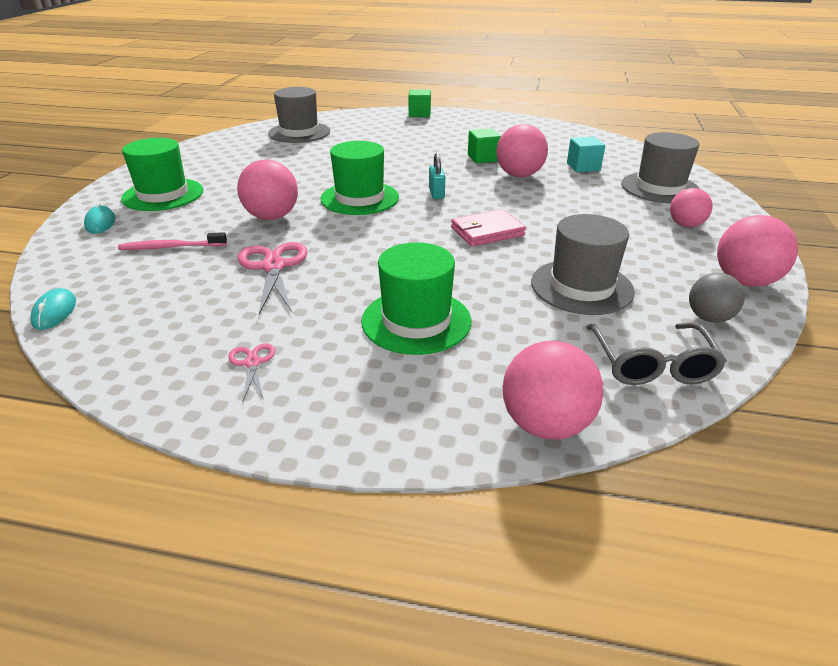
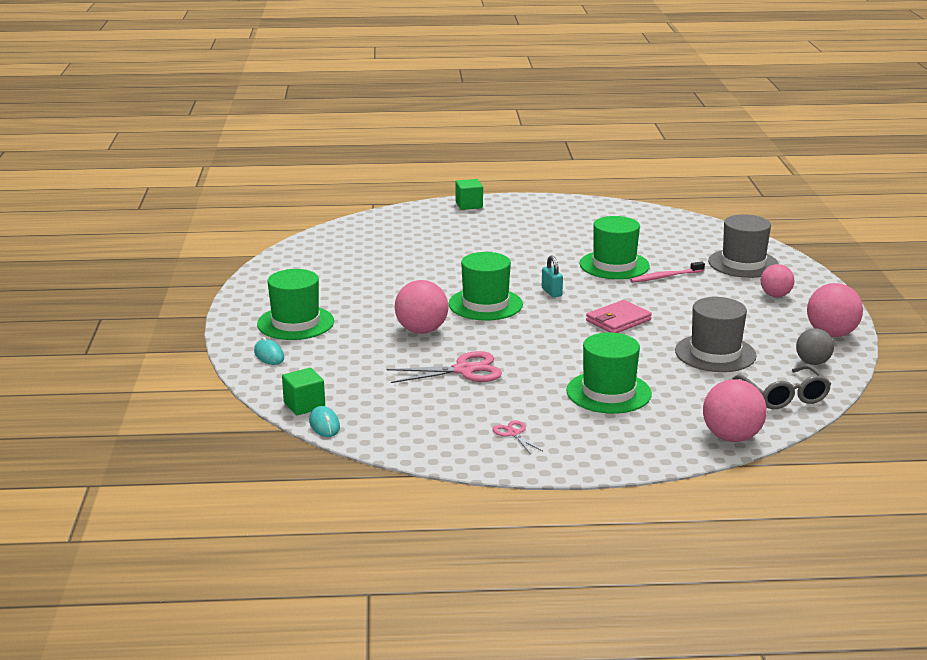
camera: 15 degrees left, 10 degrees down
pink toothbrush [118,232,227,250] -> pink toothbrush moved to [630,261,705,283]
pink scissors [238,242,308,314] -> pink scissors turned 105 degrees clockwise [387,351,502,383]
grey hat [268,87,330,143] -> none
green cube [468,129,501,163] -> green cube moved to [282,368,325,415]
pink ball [496,124,548,177] -> green hat [579,216,650,279]
turquoise cube [567,137,605,172] -> none

